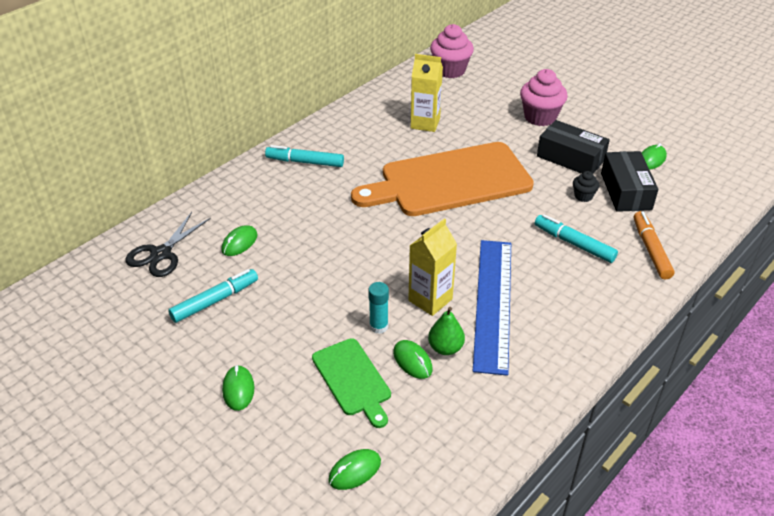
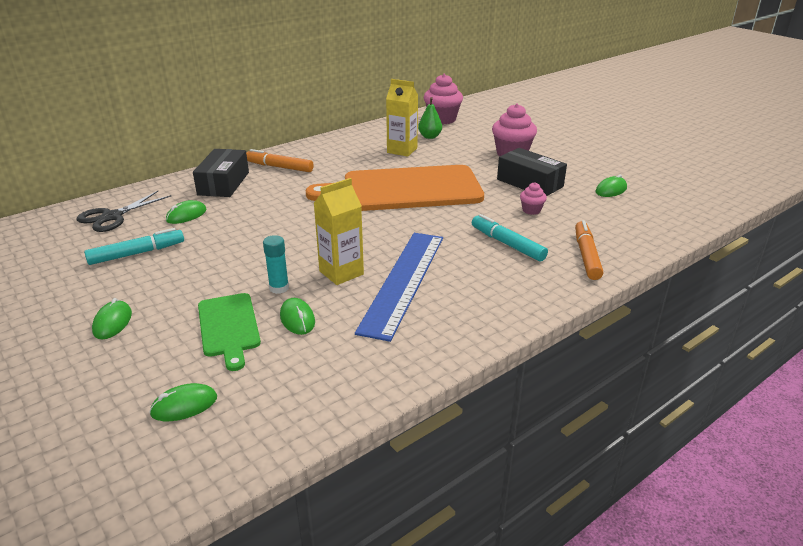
camera: 10 degrees right, 10 degrees down
turquoise marker [265,145,344,167] -> orange marker [246,149,314,172]
green pear [428,307,465,355] -> green pear moved to [418,97,442,139]
black cupcake [573,171,599,202] -> pink cupcake [520,182,547,215]
black box [601,151,658,212] -> black box moved to [193,149,249,197]

